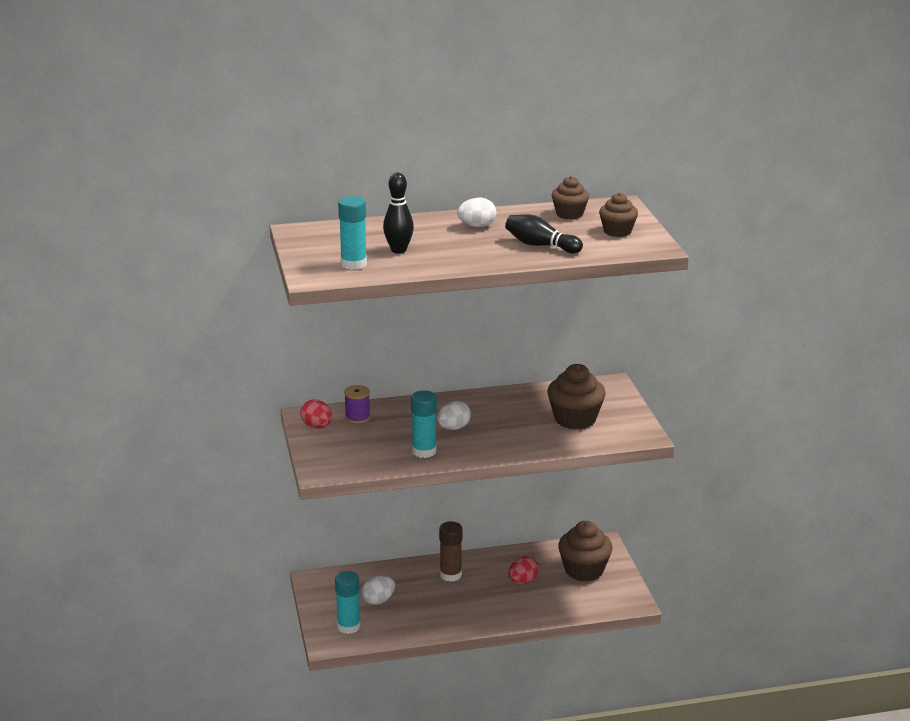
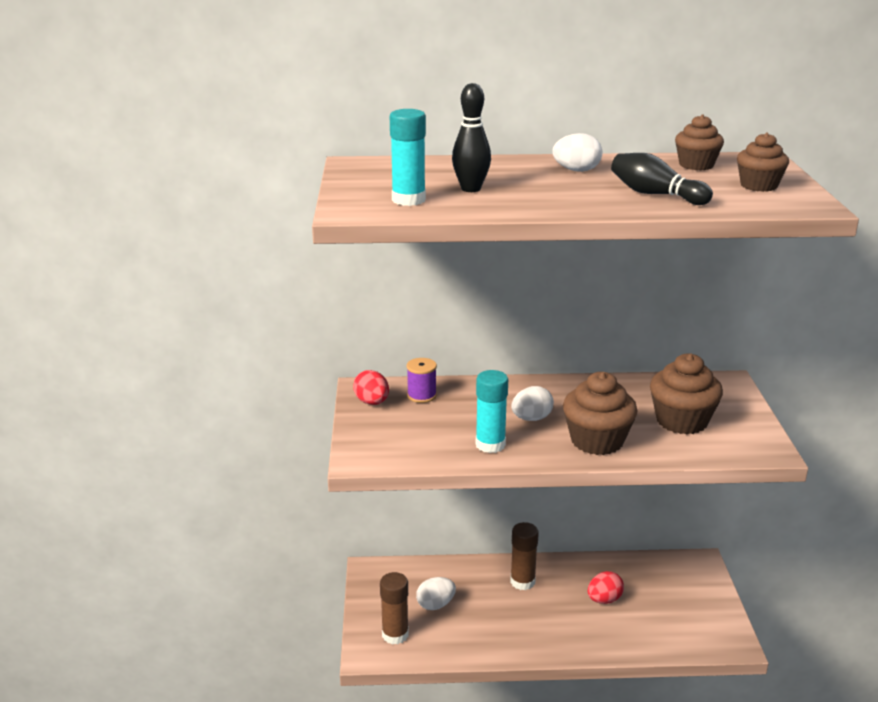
camera: 10 degrees right, 0 degrees up
turquoise glue stick [335,571,361,634] -> brown glue stick [380,572,409,645]
brown cupcake [558,521,612,582] -> brown cupcake moved to [563,372,637,455]

